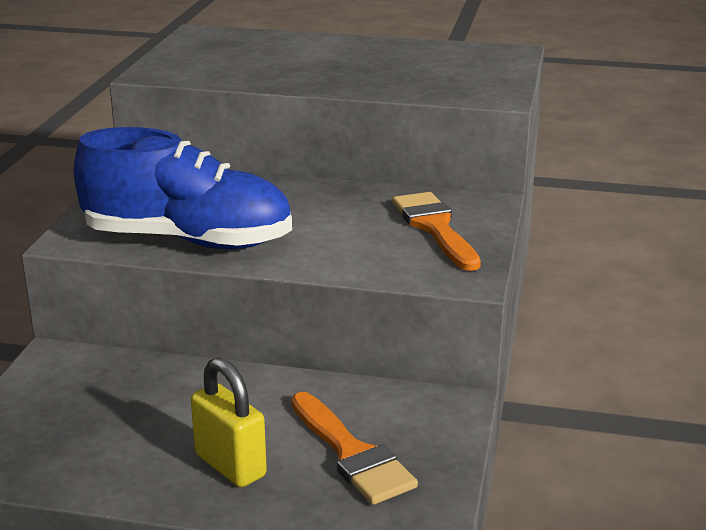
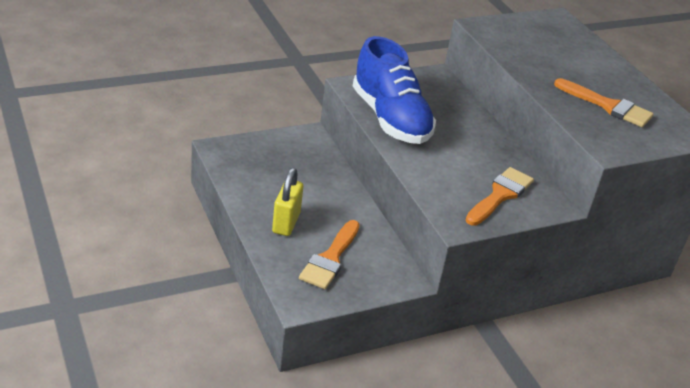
camera: 50 degrees right, 10 degrees up
none -> orange brush [554,78,653,127]

